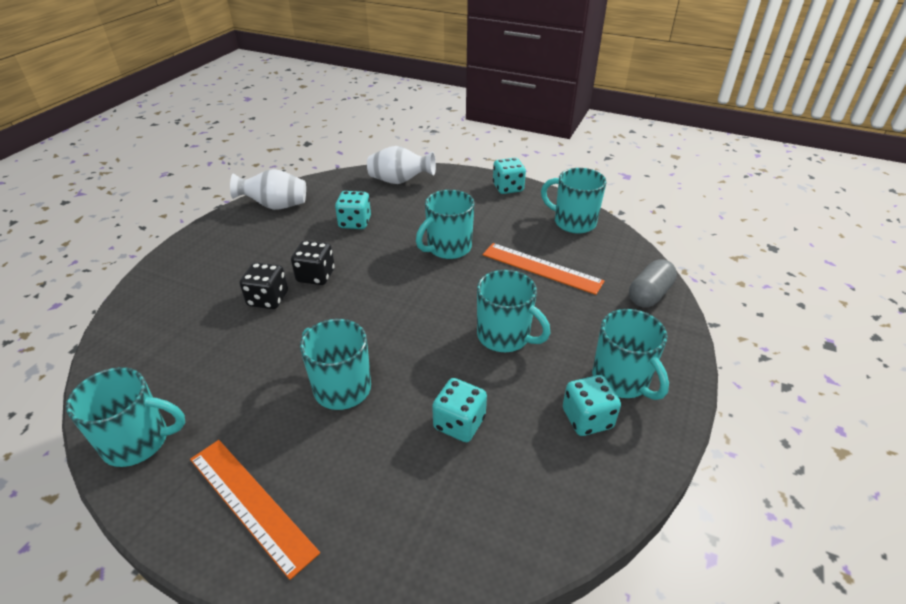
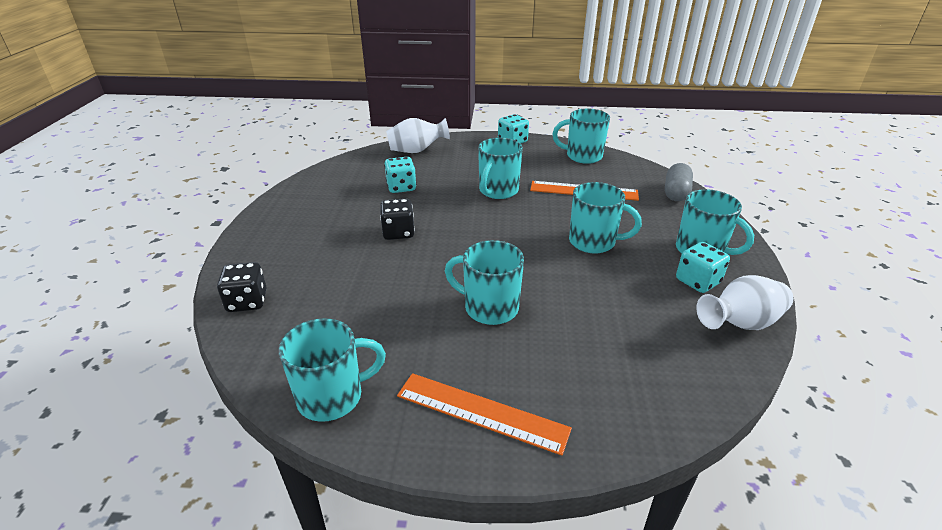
camera: 20 degrees left, 5 degrees down
white vase [230,169,306,210] -> white vase moved to [696,275,793,330]
black dice [240,262,288,309] -> black dice moved to [217,262,267,312]
turquoise dice [432,378,487,442] -> none

